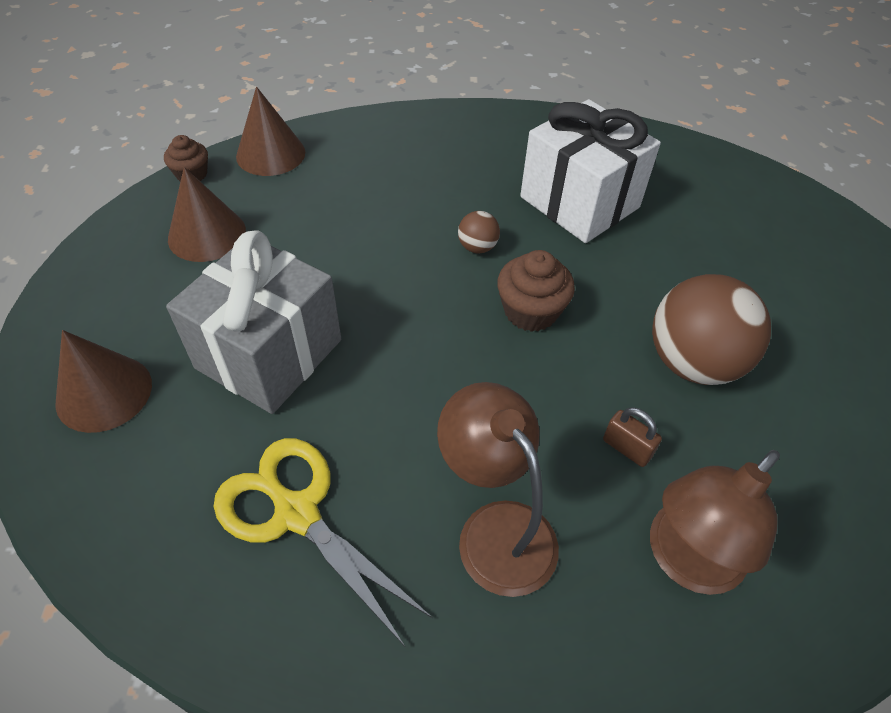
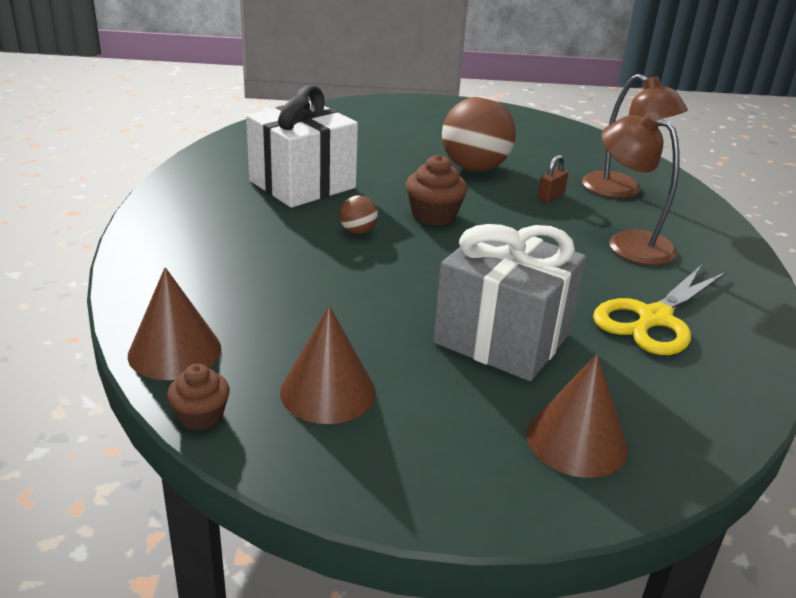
camera: 90 degrees left, 20 degrees down
brown lamp [437,382,559,597] -> brown lamp turned 75 degrees clockwise [601,112,680,265]

